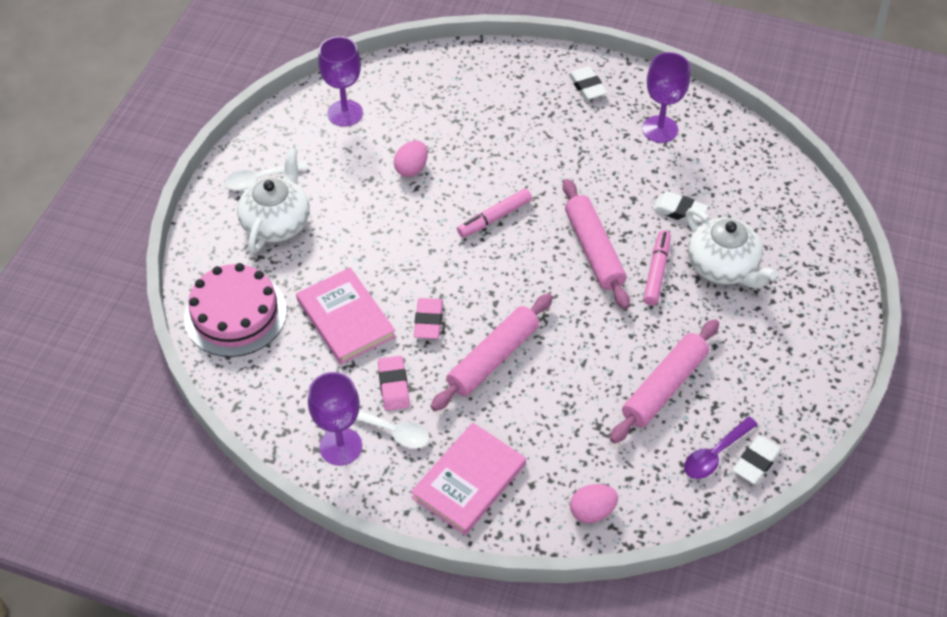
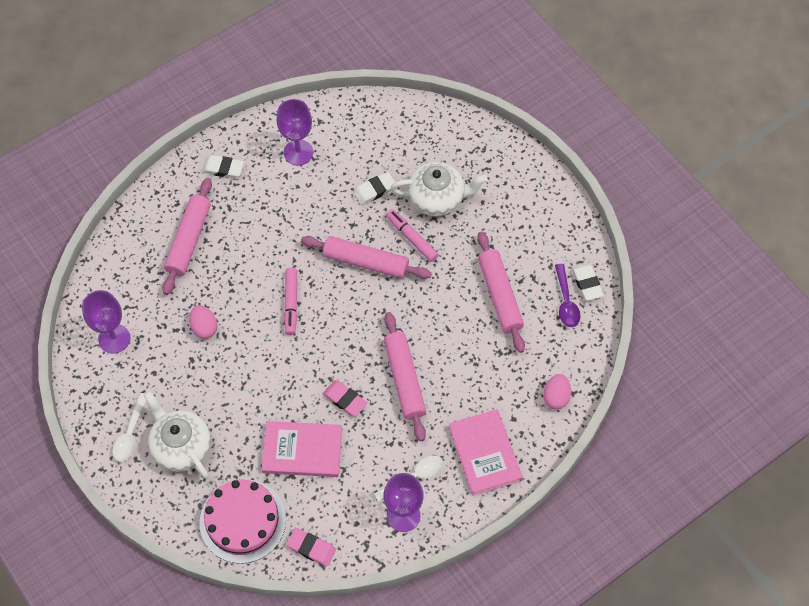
camera: 55 degrees left, 10 degrees up
pink eraser [378,356,410,411] -> pink eraser moved to [286,528,336,567]
none -> pink rolling pin [162,178,212,295]

